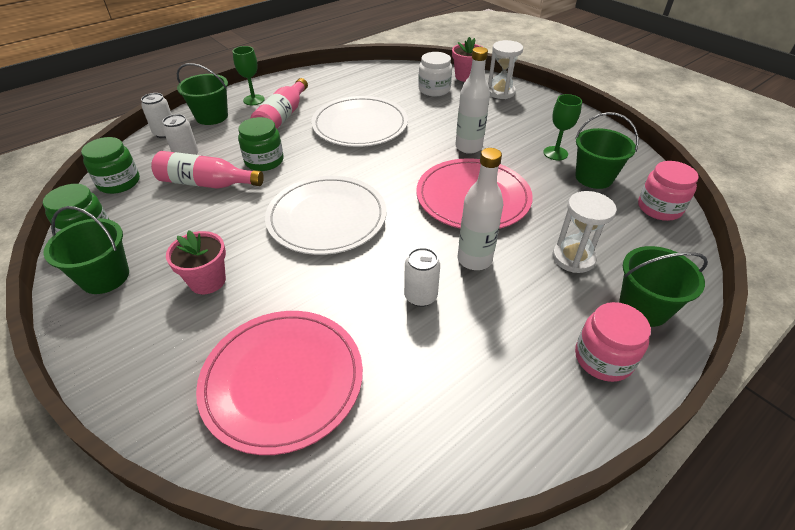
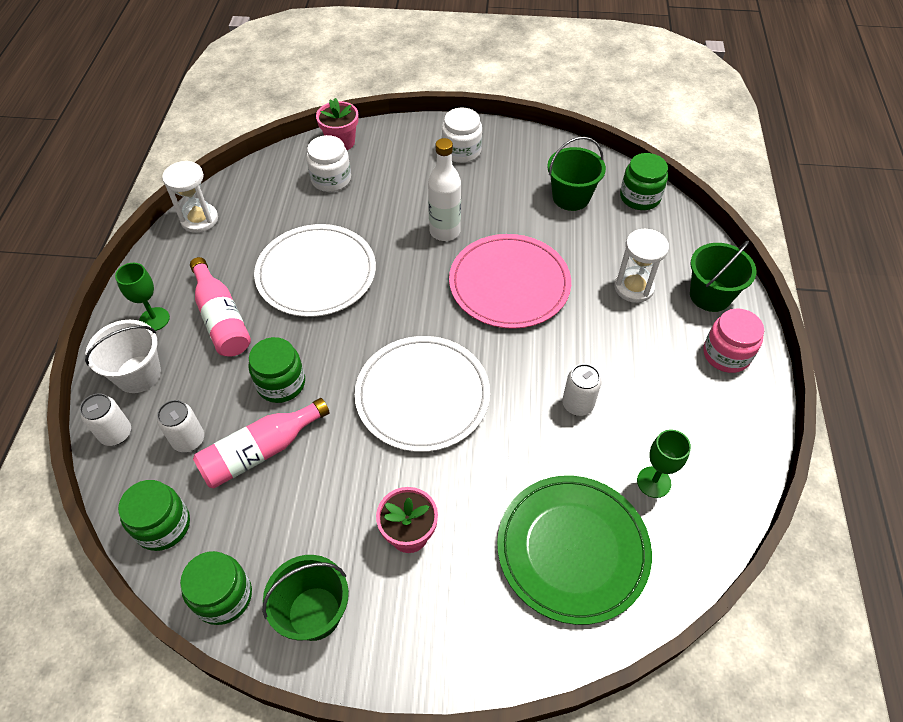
camera: 45 degrees left, 10 degrees up
green bucket [177,63,228,125] -> white bucket [85,320,161,393]
pink plate [196,311,363,455] -> green plate [497,476,652,625]
white bottle [458,148,504,270] -> none
white hourglass [488,40,523,99] -> white hourglass moved to [162,161,218,233]
green goblet [543,94,582,160] -> green goblet moved to [637,429,691,498]
pink jar [638,161,699,221] -> green jar [620,153,668,210]
none -> white jar [442,108,482,163]

